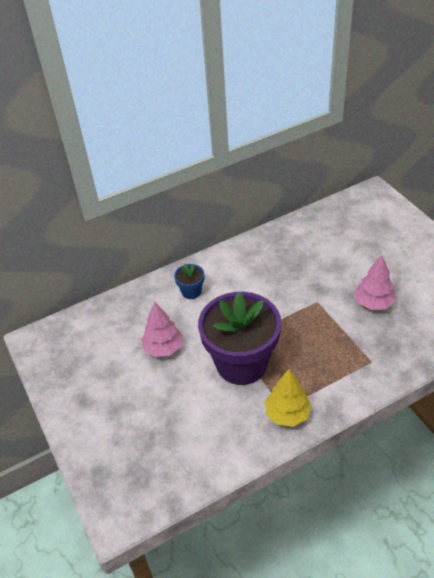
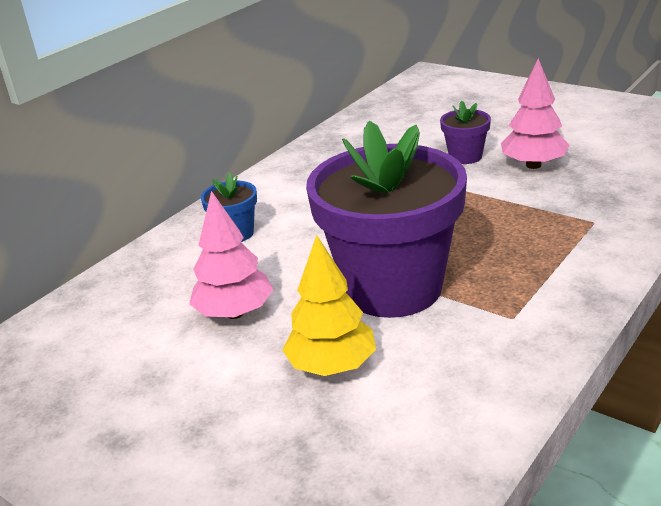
camera: 25 degrees left, 15 degrees down
yellow tree [265,369,312,427] -> yellow tree moved to [283,235,376,376]
none -> purple flower pot [440,101,491,164]

